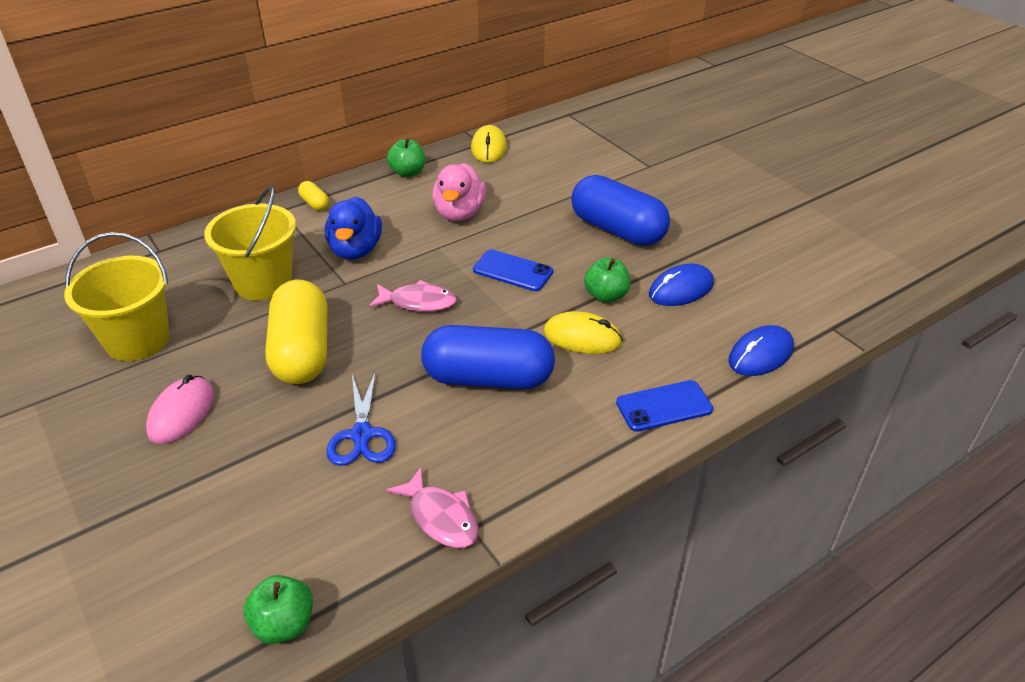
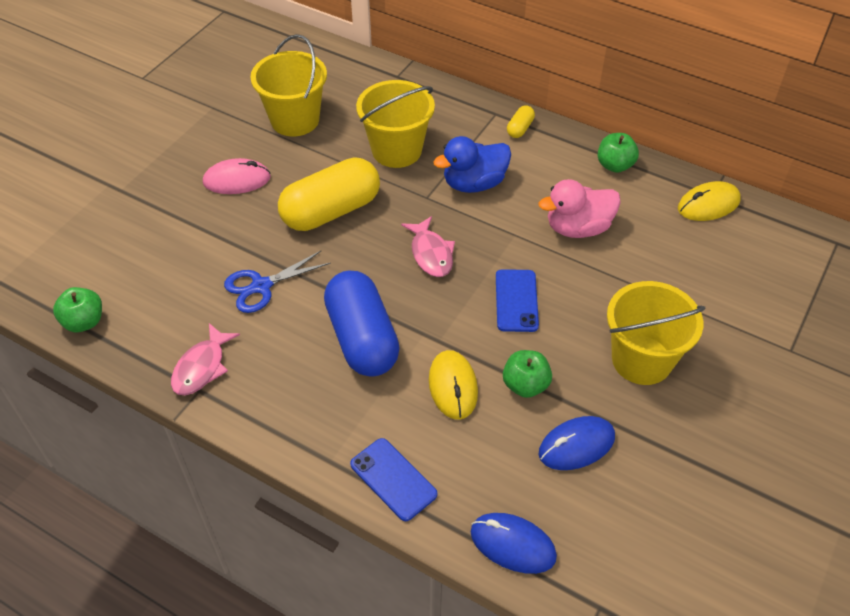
camera: 65 degrees right, 10 degrees up
blue capsule [571,175,670,246] -> yellow bucket [607,281,706,385]
blue mouse [649,264,714,306] -> blue mouse turned 60 degrees counterclockwise [539,416,615,470]

